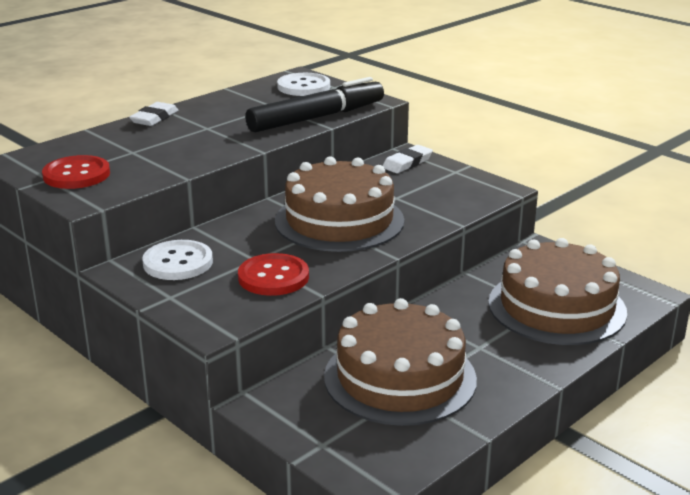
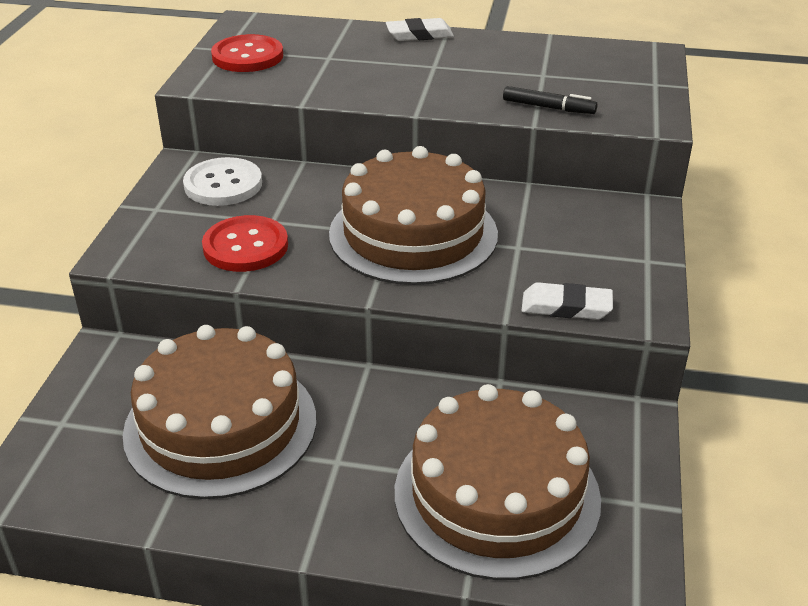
camera: 55 degrees right, 10 degrees up
black marker [245,77,384,132] -> black marker [503,86,598,114], size x0.45
white button [277,73,330,96] -> none
white eraser [383,145,433,173] -> white eraser moved to [522,282,613,320]

